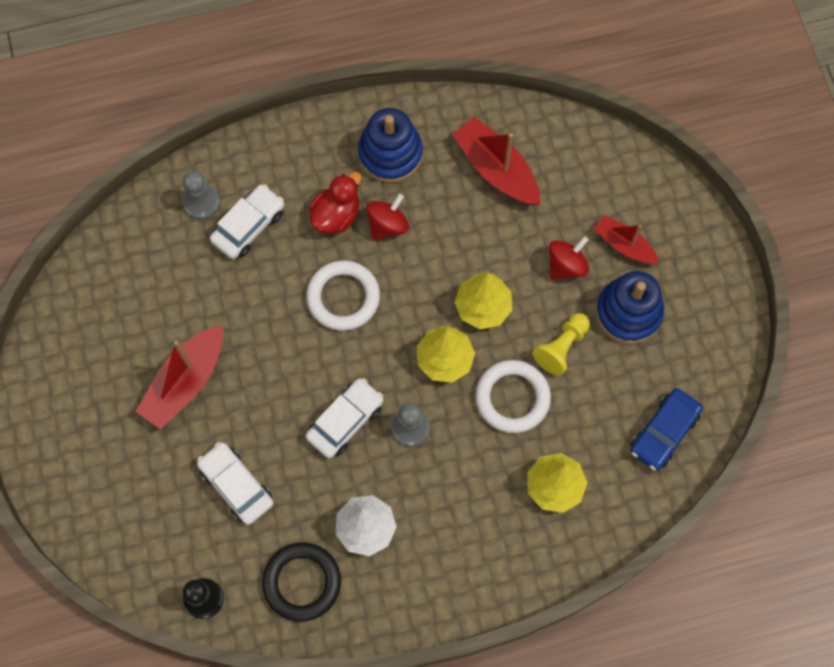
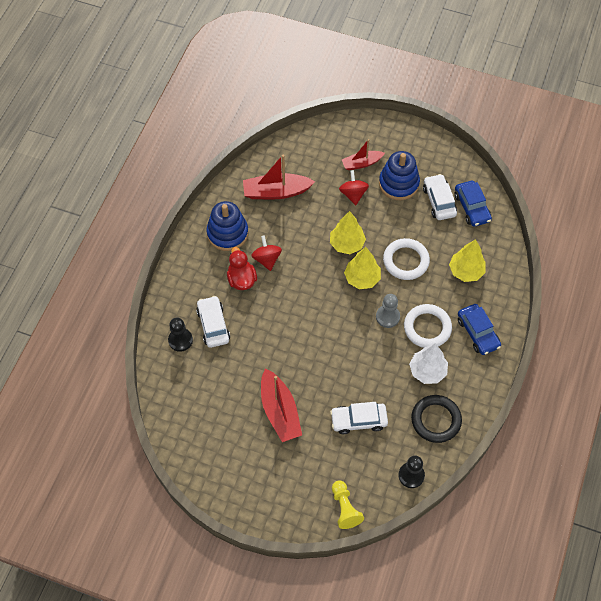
camera: 55 degrees left, 10 degrees down
grey pawn [183,171,220,220] -> black pawn [168,318,193,352]
white ring [306,260,380,331] -> white ring moved to [404,304,452,348]
white car [306,378,384,458] -> white car moved to [423,174,457,220]
yellow pawn [532,313,590,376] -> yellow pawn moved to [332,481,364,529]
none -> blue car [458,304,501,355]

